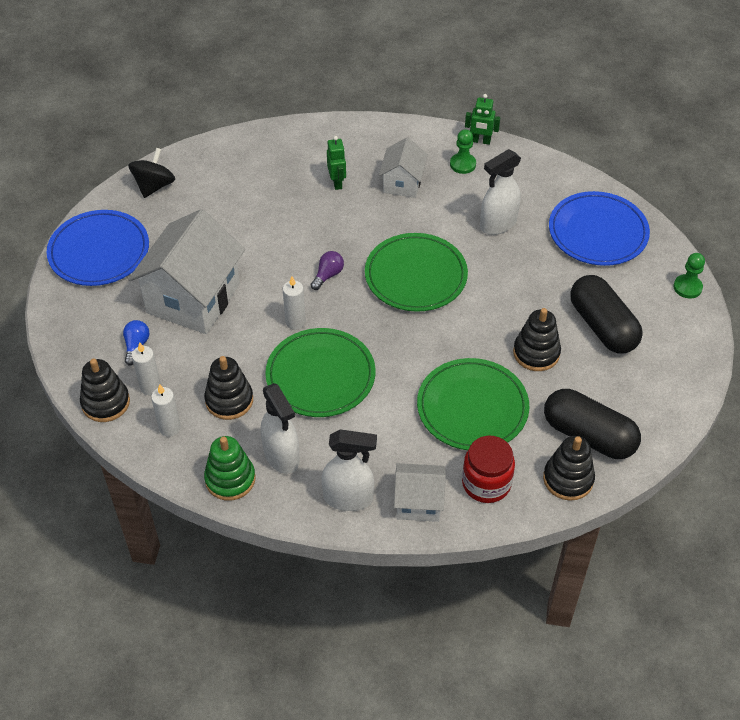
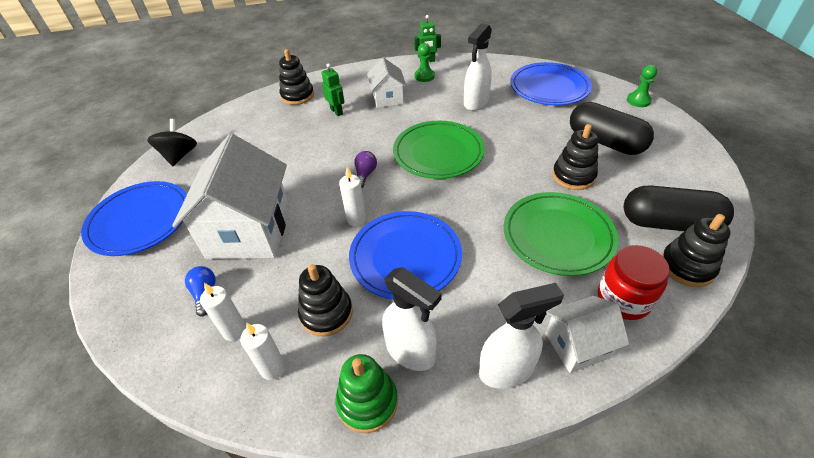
camera: 20 degrees left, 5 degrees down
black stacking toy [80,359,130,422] -> black stacking toy moved to [279,49,314,105]
green plate [265,328,375,417] -> blue plate [349,211,462,300]

